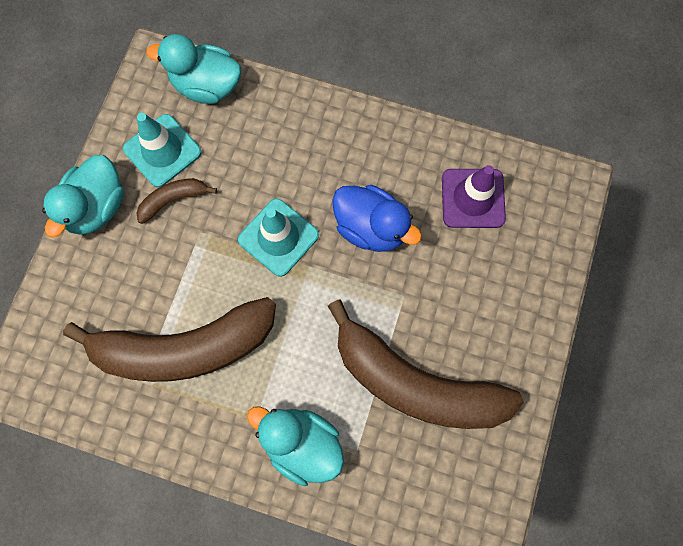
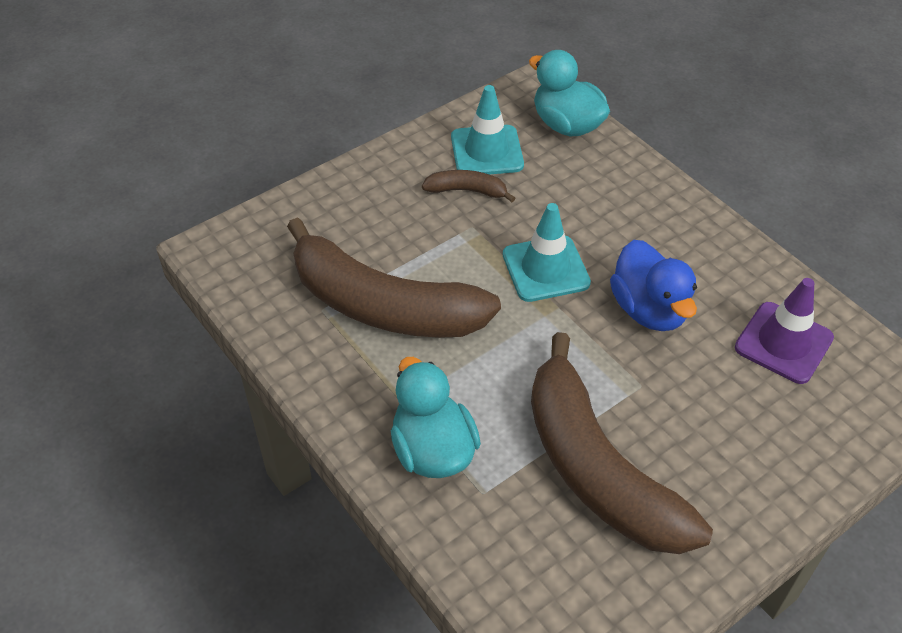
camera: 35 degrees right, 25 degrees down
turquoise duck [42,155,124,238] -> none

